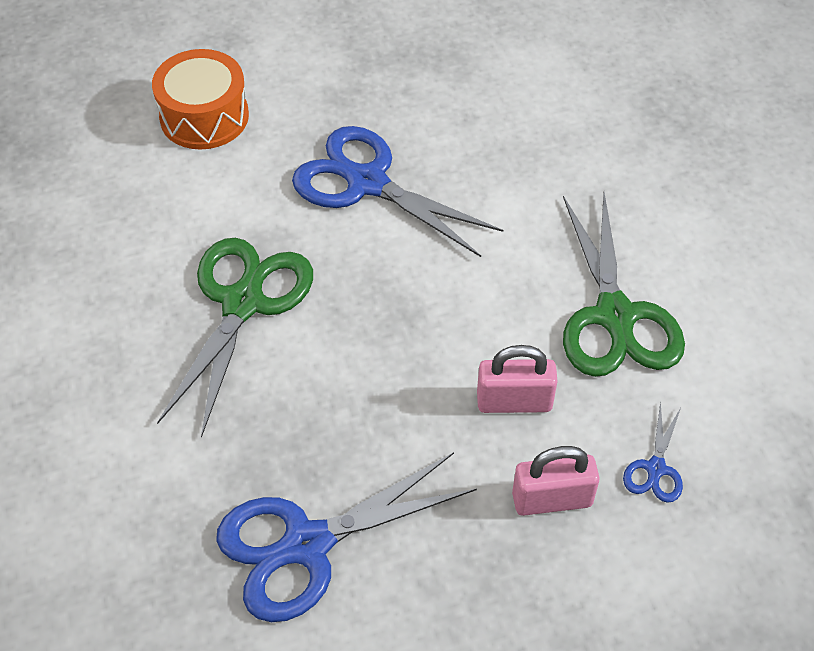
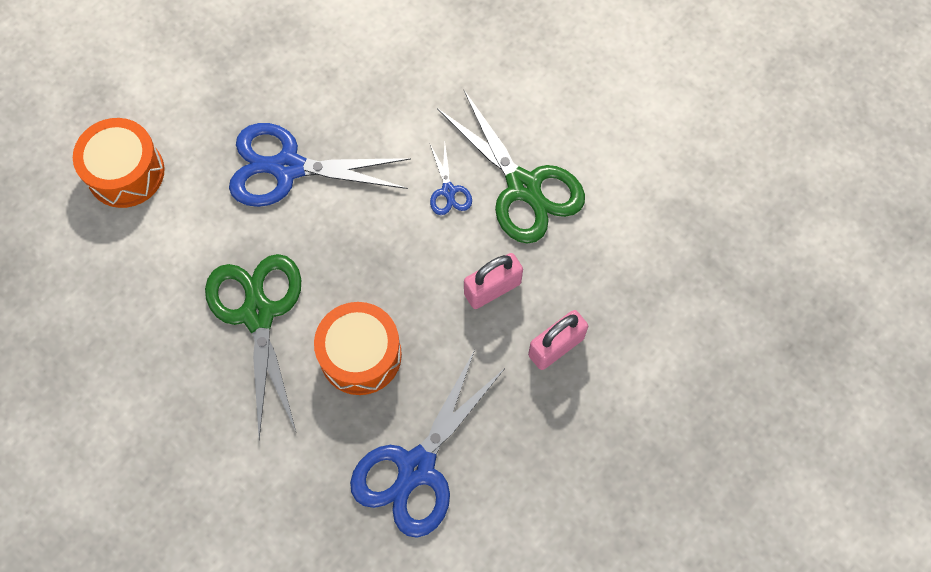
camera: 30 degrees left, 15 degrees up
blue scissors [623,402,683,503] -> blue scissors moved to [430,144,472,215]
none -> orange drum [314,302,402,395]

